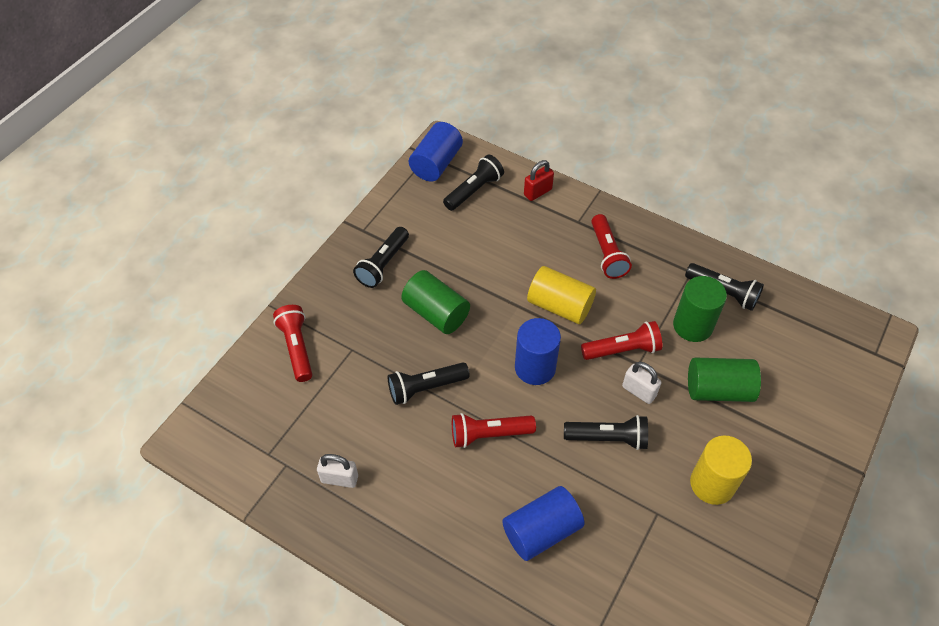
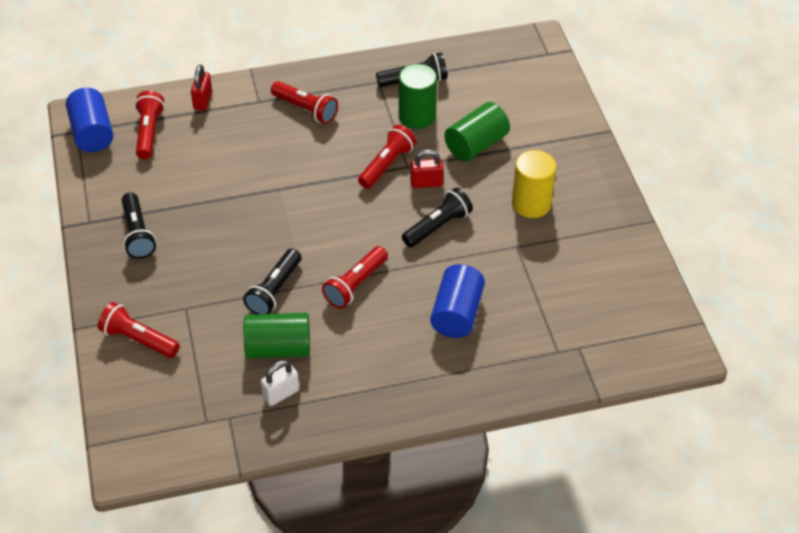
camera: 45 degrees left, 5 degrees down
green cylinder [401,270,470,334] -> green cylinder moved to [243,313,310,359]
black flashlight [443,154,504,211] -> red flashlight [135,91,165,159]
blue cylinder [515,318,561,385] -> none
yellow cylinder [527,266,596,324] -> none
white padlock [622,362,661,404] -> red padlock [410,149,444,188]

